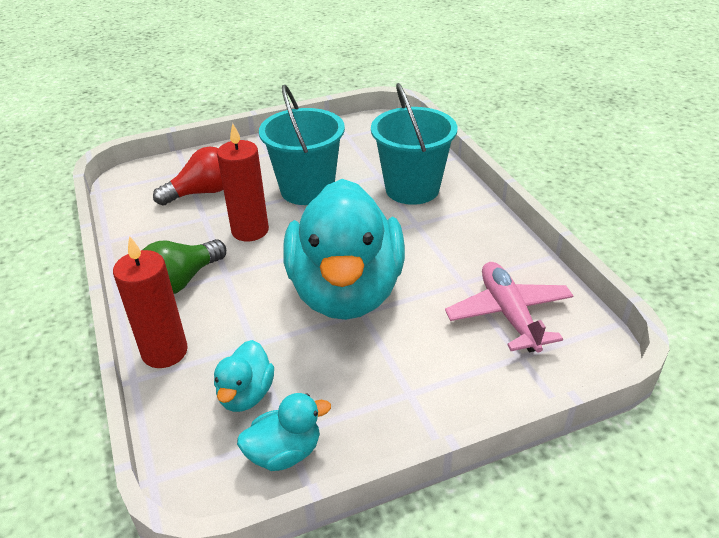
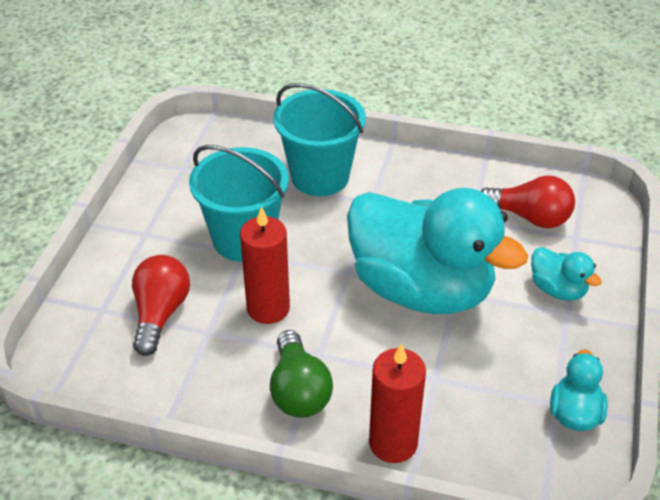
camera: 55 degrees left, 5 degrees up
turquoise duck [214,340,274,412] -> turquoise duck moved to [531,247,602,301]
pink plane [445,262,573,353] -> red light bulb [480,175,575,228]

